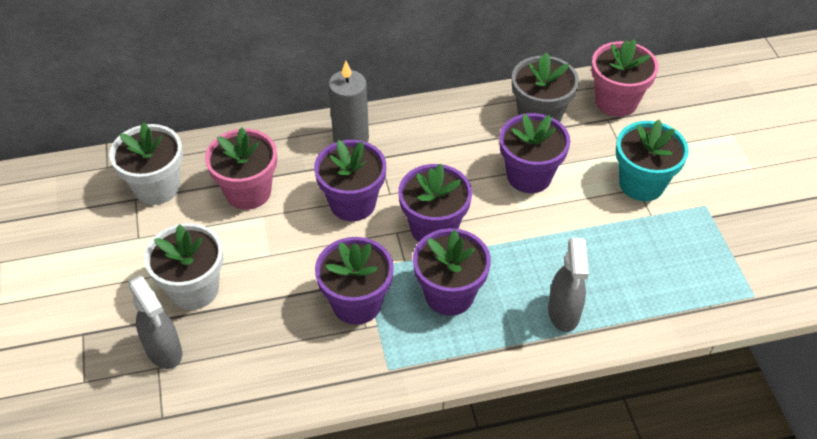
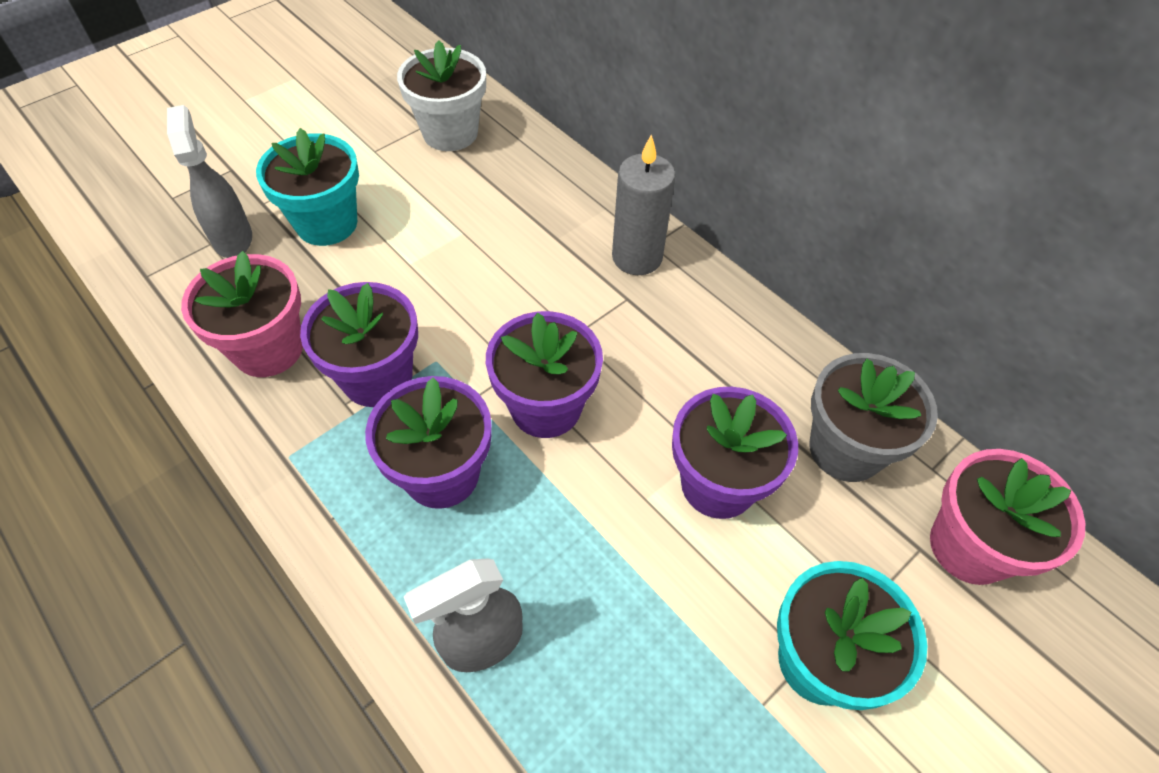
camera: 60 degrees right, 5 degrees up
grey spray bottle [128,276,182,369] -> grey spray bottle turned 135 degrees clockwise [167,105,252,258]
white flower pot [144,223,224,310] -> turquoise flower pot [256,128,359,246]
pink flower pot [205,127,277,210] -> pink flower pot moved to [181,251,303,377]
purple flower pot [314,140,386,221] -> none

